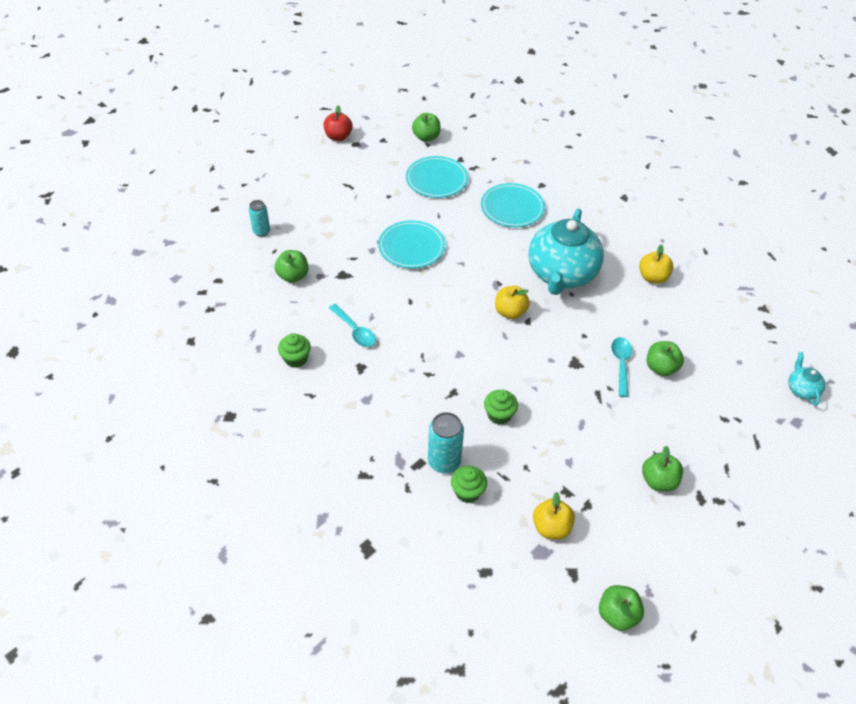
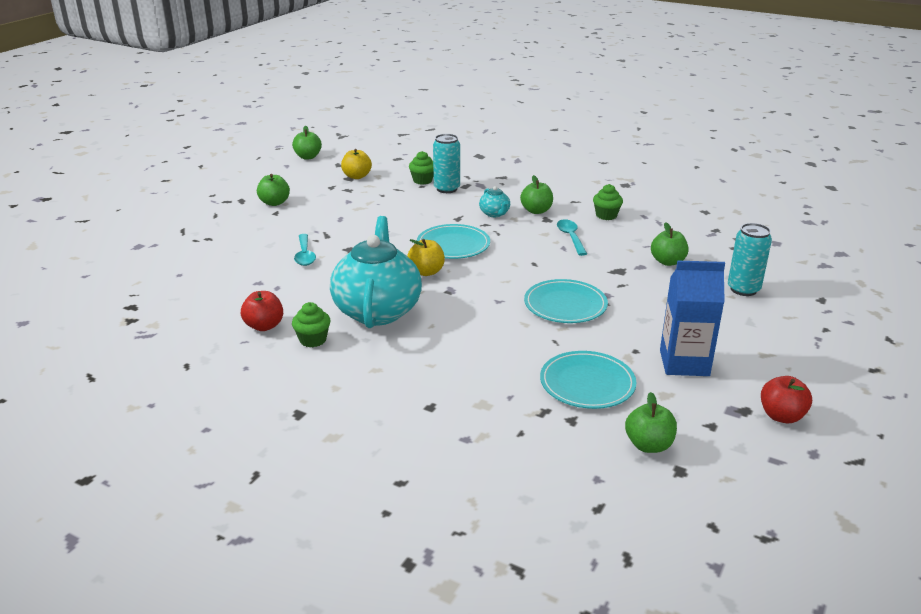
camera: 165 degrees right, 20 degrees down
turquoise can [249,200,270,237] -> turquoise can [728,223,772,296], size x1.55
turquoise spoon [329,304,376,347] -> turquoise spoon turned 45 degrees clockwise [557,219,587,256]
turquoise plate [481,183,545,227] -> turquoise plate moved to [417,224,490,259]
green cupcake [484,390,518,425] -> green cupcake moved to [292,302,331,347]
yellow apple [639,245,673,284] -> red apple [241,291,283,331]
green apple [647,341,684,376] -> green apple moved to [520,175,553,214]
turquoise teapot [788,352,825,406] -> turquoise teapot moved to [479,186,510,217]
none -> blue carton [660,261,725,376]

